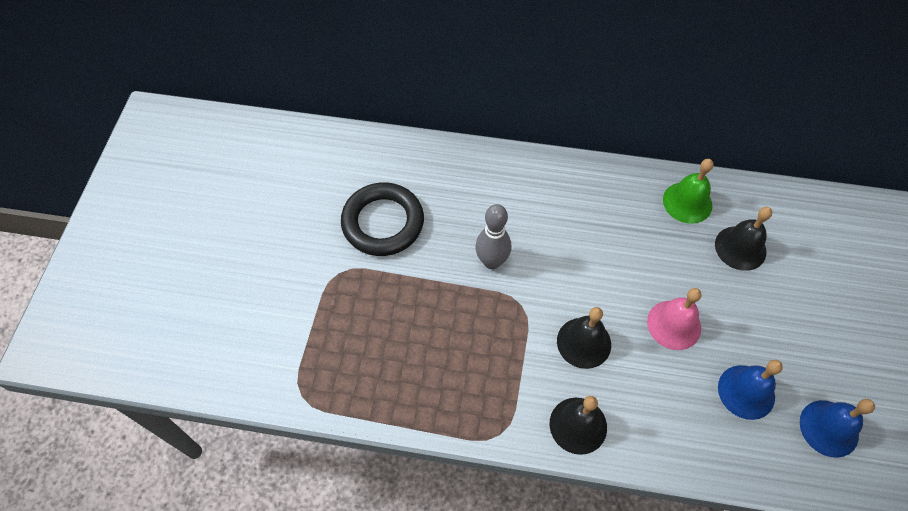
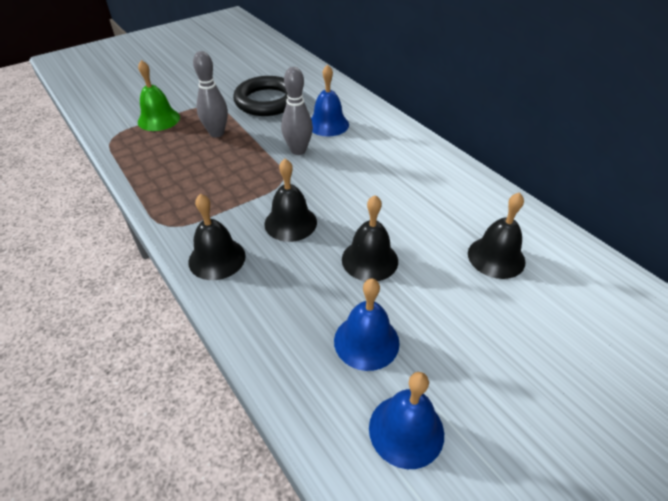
camera: 45 degrees right, 15 degrees down
pink bell [647,288,702,350] -> black bell [342,195,398,281]
green bell [663,159,714,224] -> green bell moved to [138,60,180,131]
none -> grey bowling pin [193,51,228,138]
none -> blue bell [311,65,349,136]

